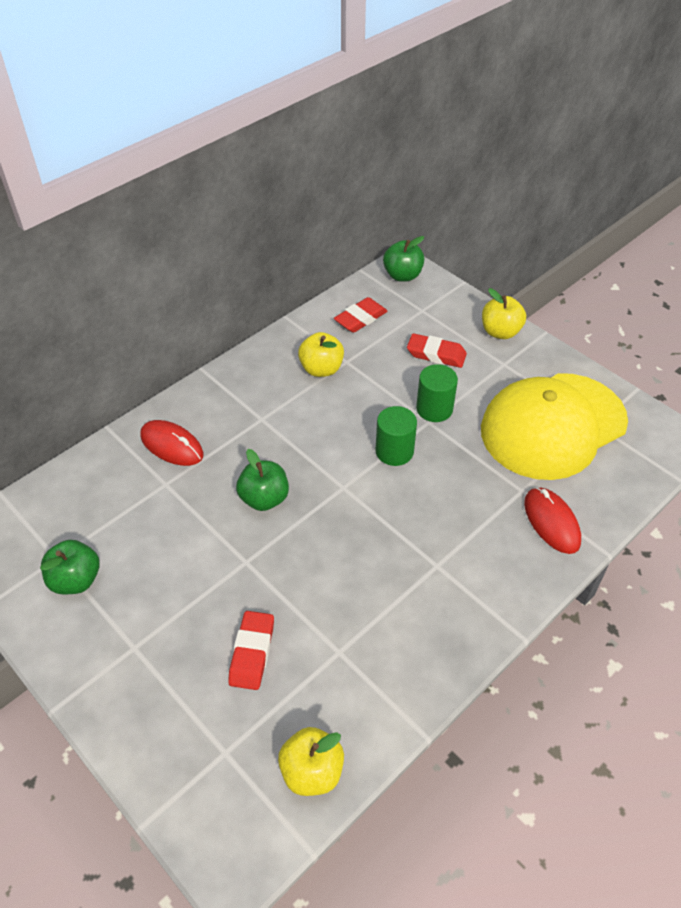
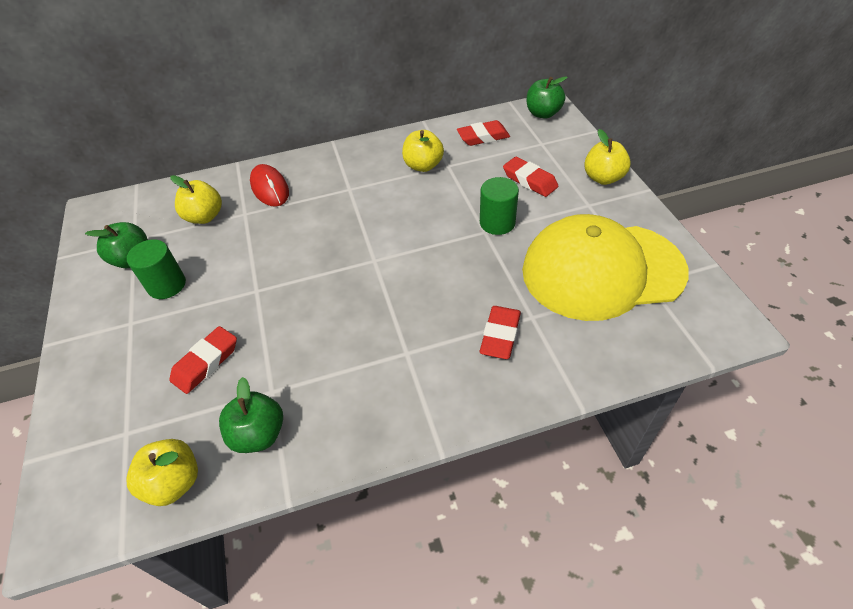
camera: 30 degrees right, 0 degrees up
green apple [236,449,289,511] -> green apple moved to [219,377,283,453]
green cylinder [375,406,417,466] -> green cylinder moved to [127,239,186,299]
red mouse [524,487,581,554] -> none
none -> yellow apple [170,175,222,224]
none -> red eraser [480,306,521,359]

